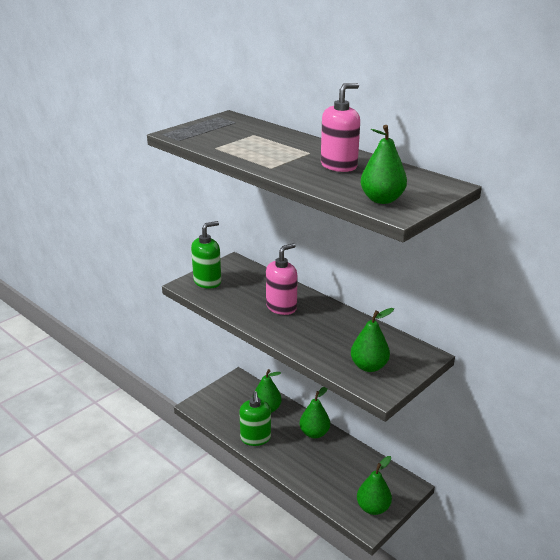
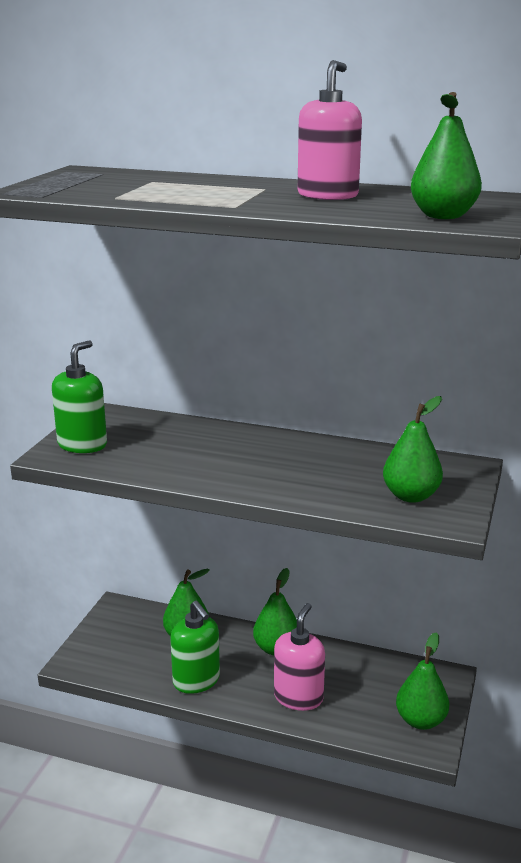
camera: 25 degrees left, 5 degrees down
pink soap dispenser [266,243,298,315] -> pink soap dispenser moved to [274,603,325,711]

